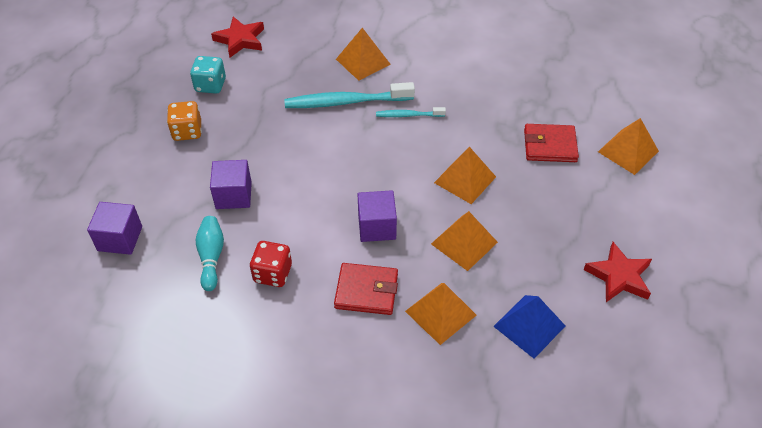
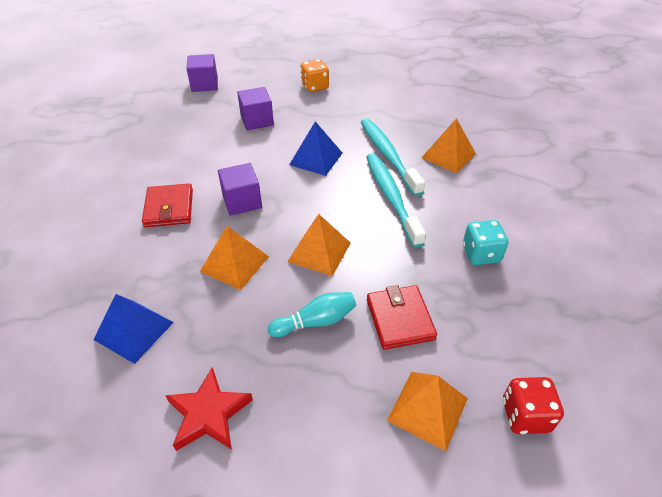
camera: 75 degrees right, 5 degrees down
turquoise dice [190,56,226,94] -> turquoise dice moved to [463,220,508,265]
turquoise bowling pin [196,216,224,291] -> turquoise bowling pin moved to [268,292,356,337]
red star [211,17,264,57] -> none
red dice [250,241,292,287] -> red dice moved to [503,377,564,434]
turquoise toothbrush [376,107,446,117] -> turquoise toothbrush [366,153,426,248], size x1.89
orange pyramid [405,283,477,345] -> none
none -> blue pyramid [289,121,342,176]

